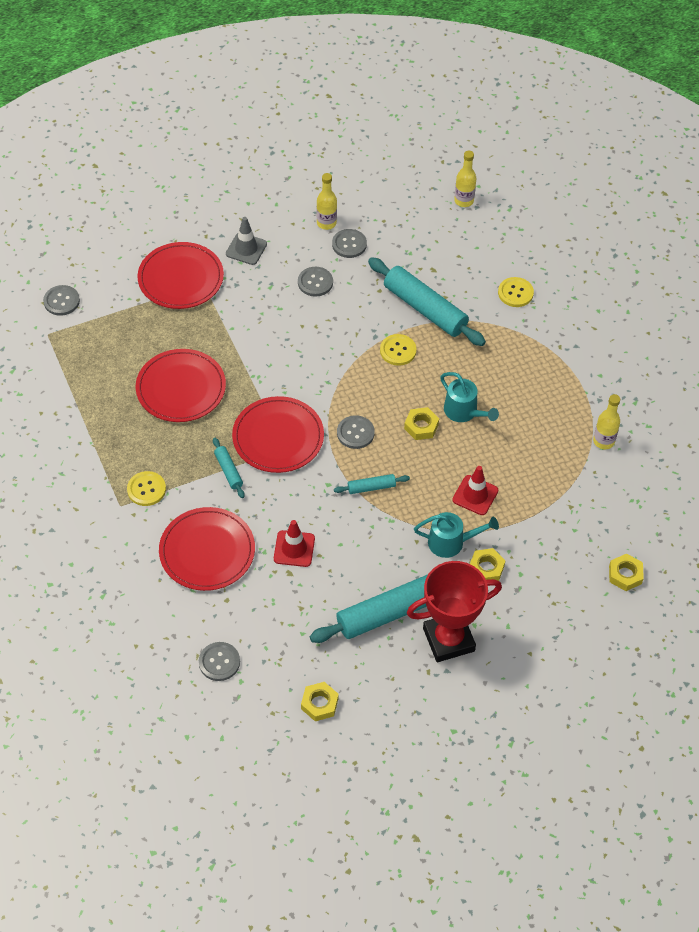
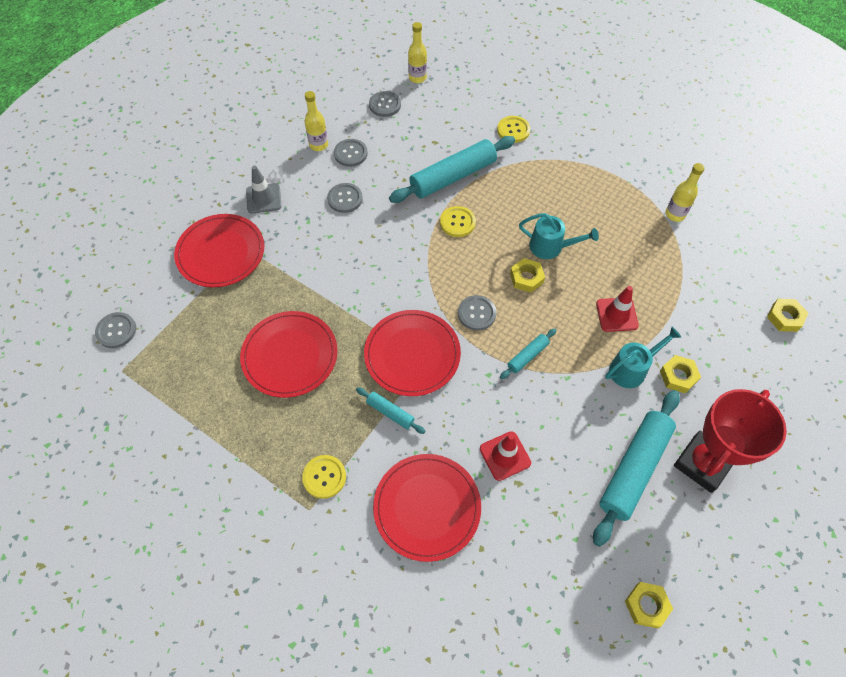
camera: 30 degrees left, 5 degrees up
grey button [199,642,240,681] -> grey button moved to [369,91,401,117]
turquoise rolling pin [368,257,486,346] -> turquoise rolling pin turned 45 degrees counterclockwise [389,136,515,203]

